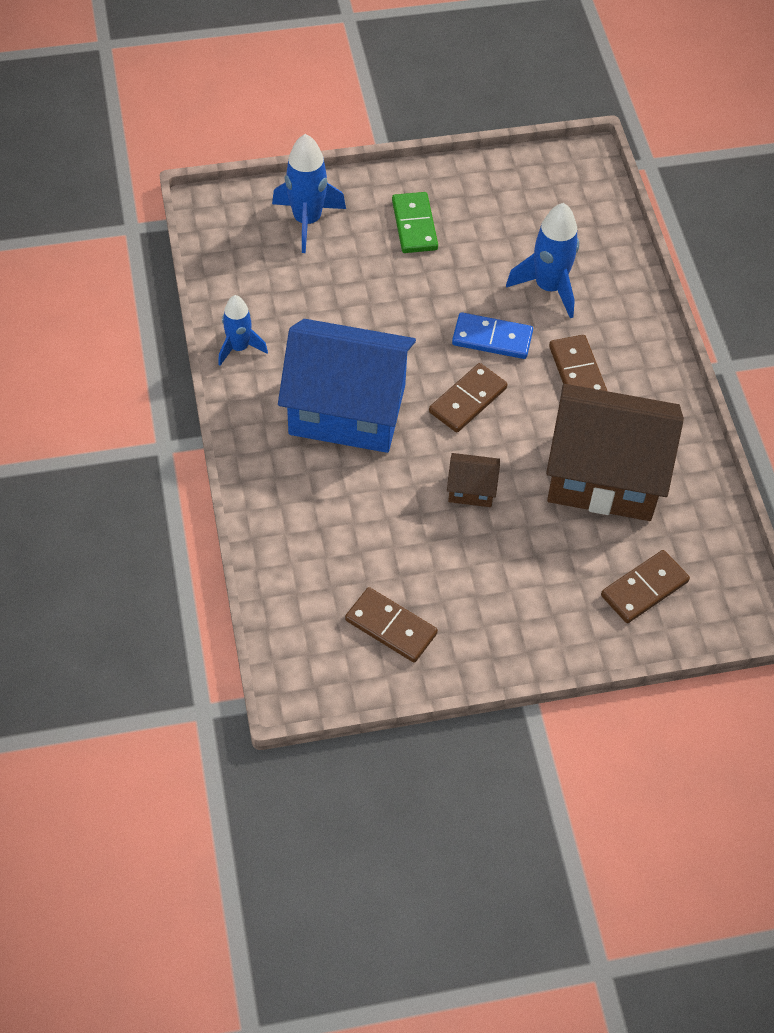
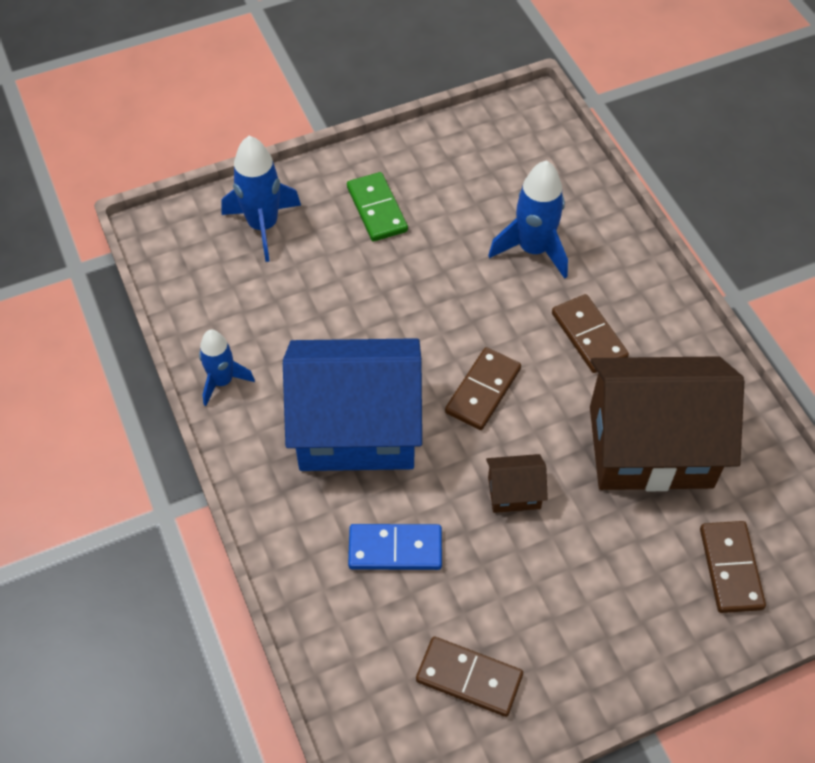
camera: 10 degrees left, 0 degrees up
blue domino [452,312,533,359] -> blue domino moved to [348,524,442,570]
brown domino [601,550,690,623] -> brown domino turned 45 degrees counterclockwise [700,521,766,613]

